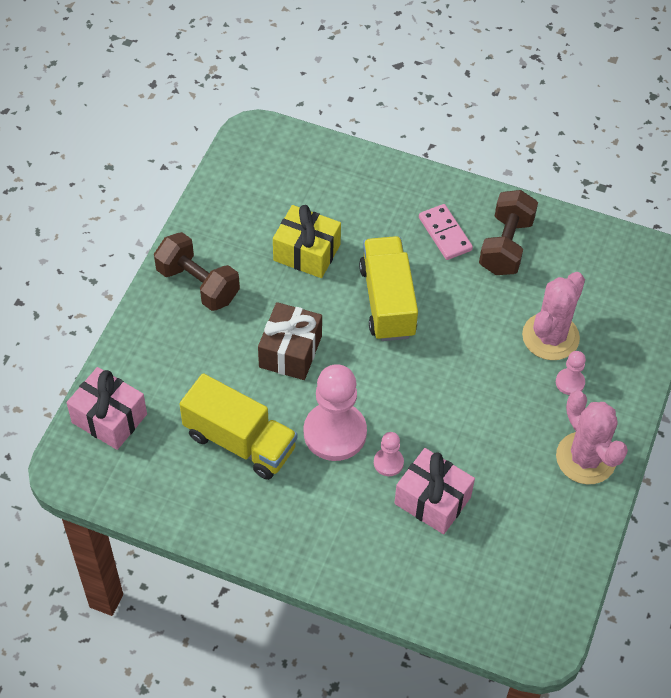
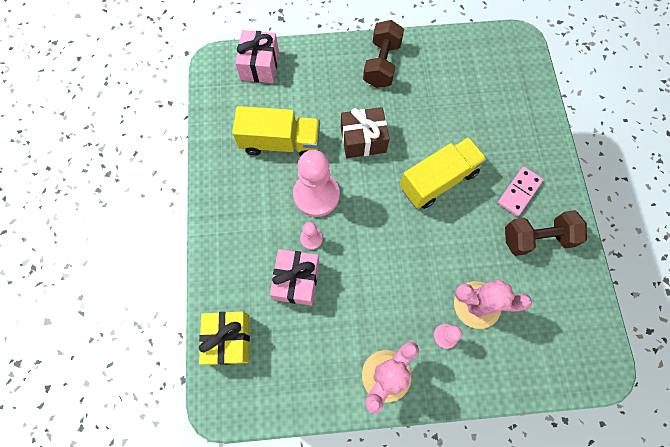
camera: 65 degrees right, 15 degrees up
yellow truck [179,373,297,480] -> yellow truck turned 90 degrees counterclockwise [232,106,320,157]
yellow gift [273,205,341,278] -> yellow gift moved to [199,311,250,365]

